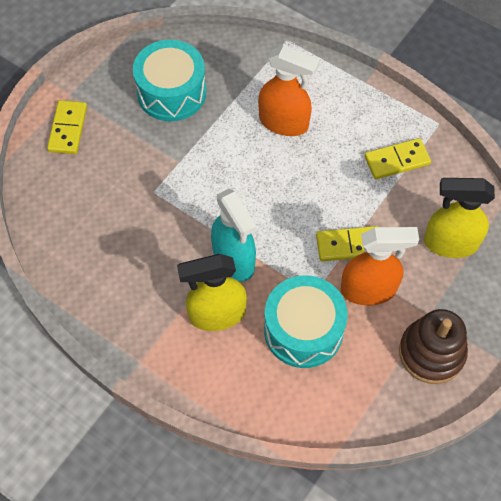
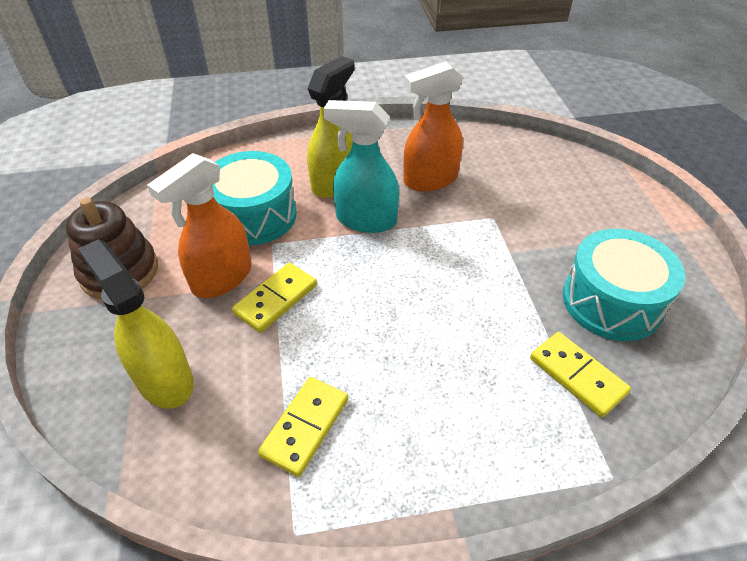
camera: 135 degrees right, 15 degrees down
yellow domino [47,100,87,154] -> yellow domino moved to [530,332,631,418]
orange spray bottle [258,45,320,136] -> orange spray bottle moved to [403,61,463,192]
yellow spray bottle [424,178,495,258] -> yellow spray bottle turned 90 degrees counterclockwise [78,239,194,409]

